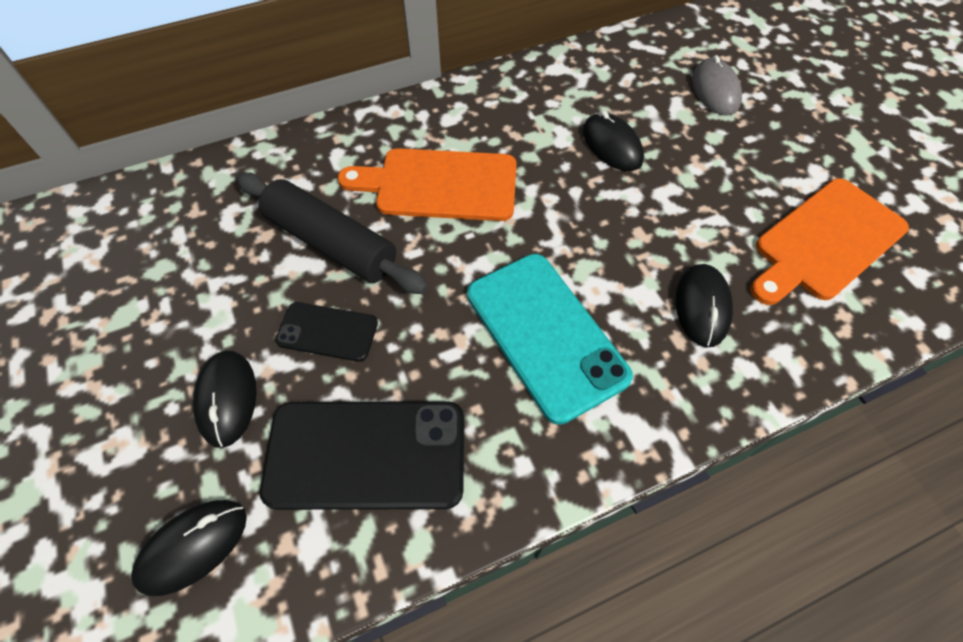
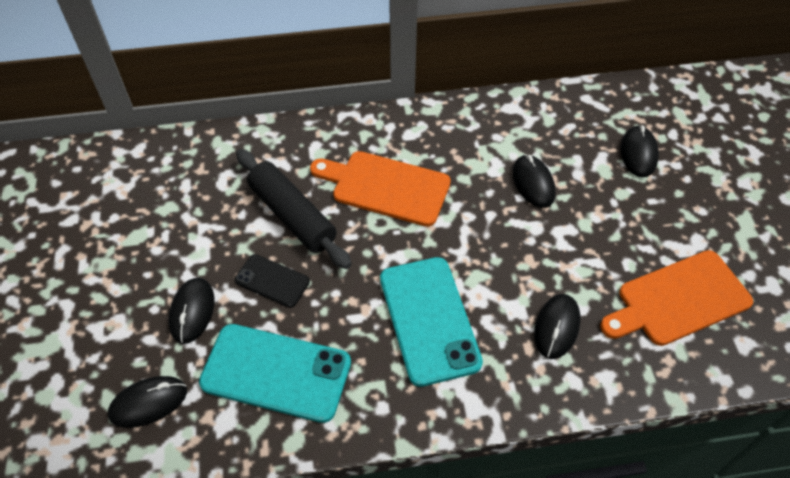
camera: 15 degrees right, 5 degrees down
black phone [260,401,464,510] -> turquoise phone [199,324,351,423]
grey mouse [692,55,742,115] -> black mouse [621,125,659,177]

